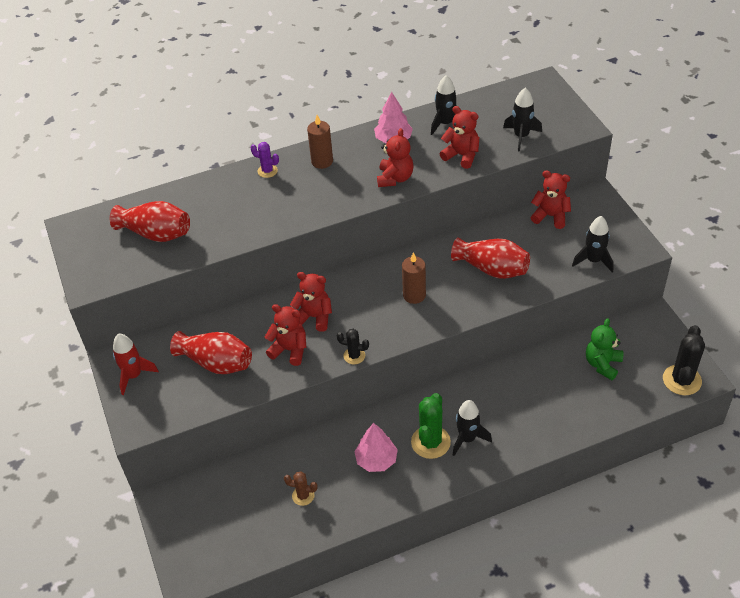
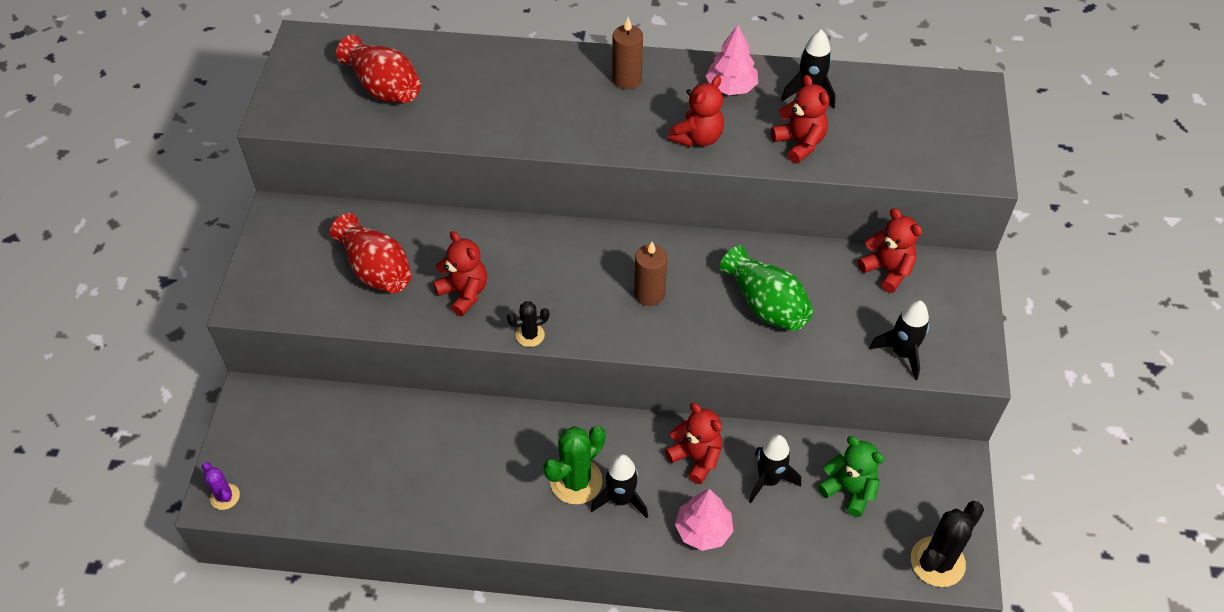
camera: 25 degrees right, 5 degrees up
red rocket [113,334,159,395] -> none
purple cactus [250,142,279,178] -> purple cactus moved to [202,462,240,510]
brown cactus [284,471,318,506] -> none
red teddy bear [290,272,332,332] -> red teddy bear moved to [665,403,722,484]
black cactus [337,329,369,364] -> black cactus turned 60 degrees counterclockwise [507,301,549,347]
pink tree [354,423,398,472] -> pink tree moved to [675,489,733,551]
red vase [451,237,530,279] -> green vase [720,246,813,331]
black rocket [503,88,542,151] -> black rocket moved to [749,435,801,503]
green teddy bear [586,318,623,380] -> green teddy bear turned 75 degrees clockwise [818,436,884,517]

